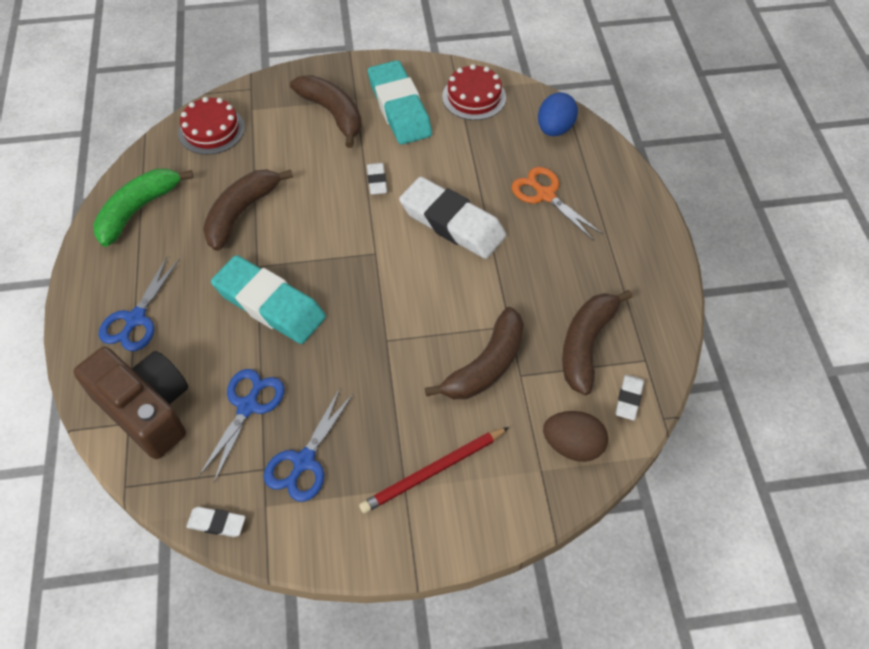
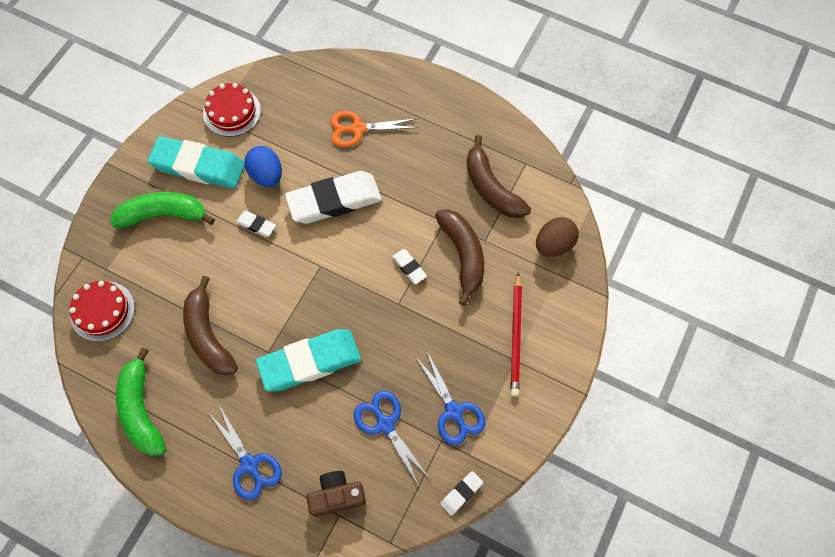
camera: 55 degrees left, 10 degrees up
brown camera [74,347,188,459] -> brown camera [306,471,366,517], size x0.59
brown banana [290,75,362,148] -> green banana [110,192,215,228]
blue egg [538,92,578,136] -> blue egg moved to [244,146,282,187]
white eraser [616,374,644,420] -> white eraser moved to [392,249,427,284]

